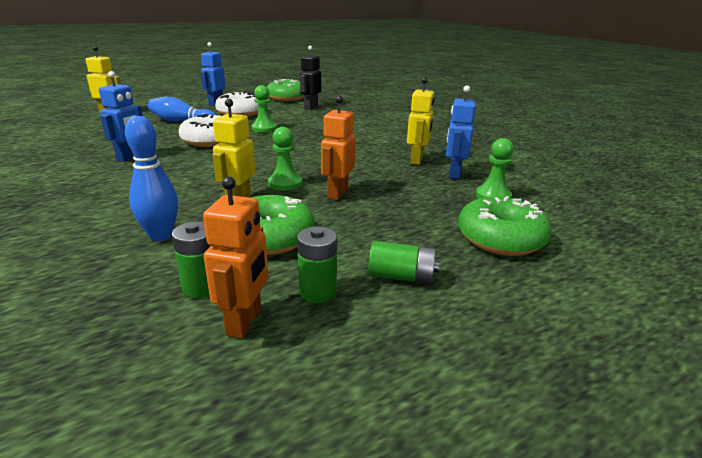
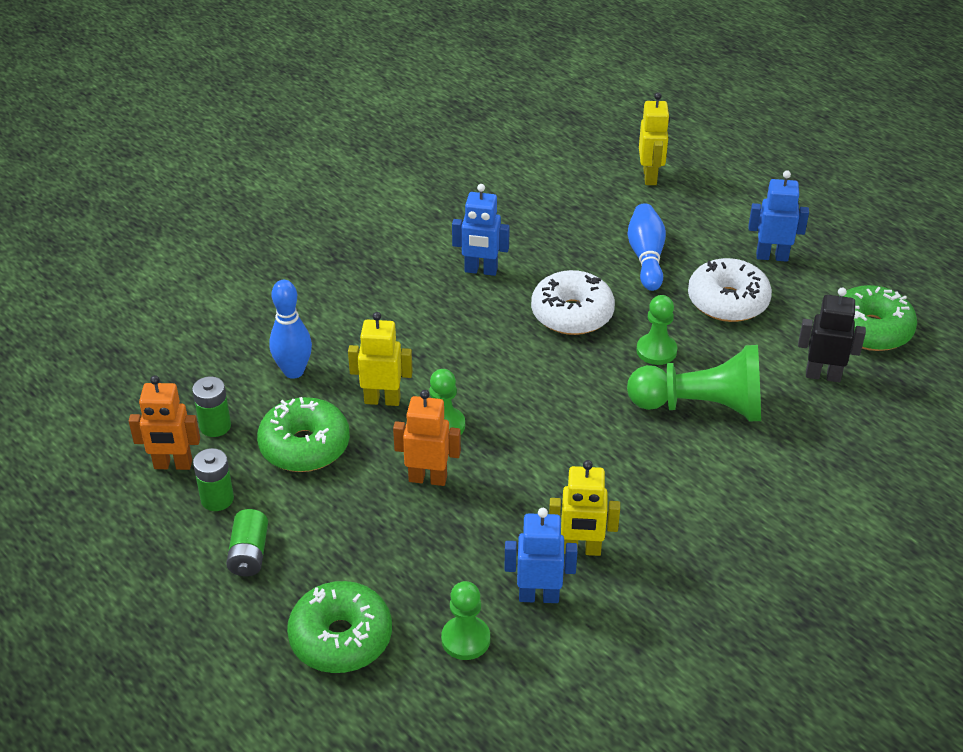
camera: 80 degrees right, 15 degrees up
none -> green pawn [627,345,761,422]

